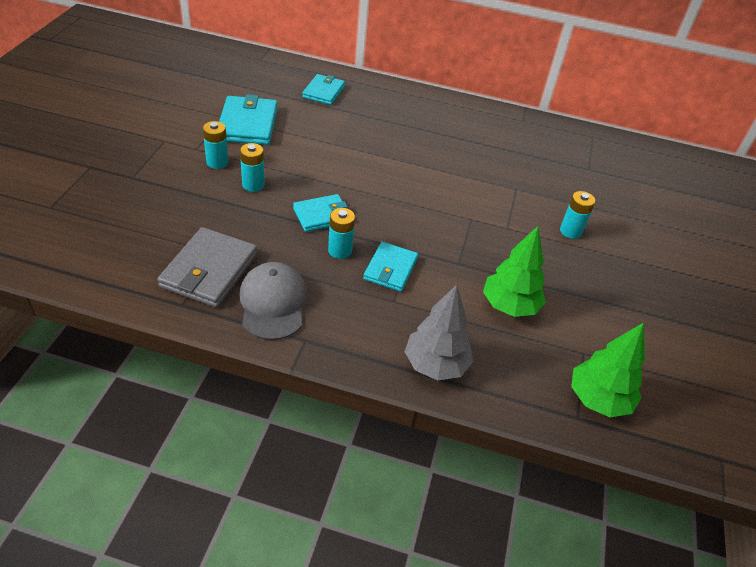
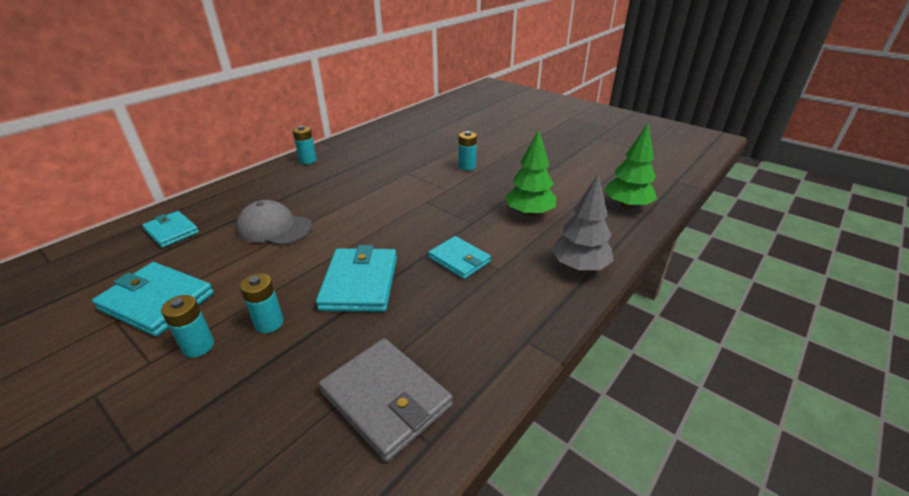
camera: 60 degrees left, 10 degrees down
grey cap [239,262,308,340] -> grey cap moved to [236,200,312,246]
turquoise wallet [293,194,348,232] -> turquoise wallet [316,245,397,312], size x1.54
turquoise battery [328,208,355,259] -> turquoise battery moved to [293,126,317,164]

